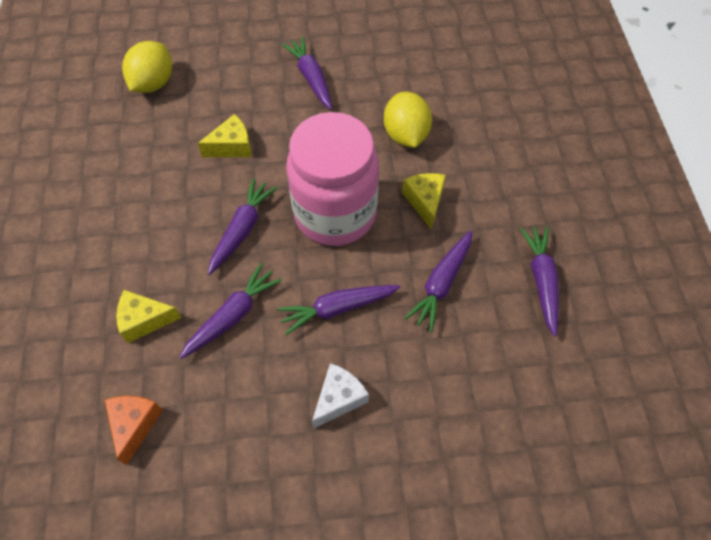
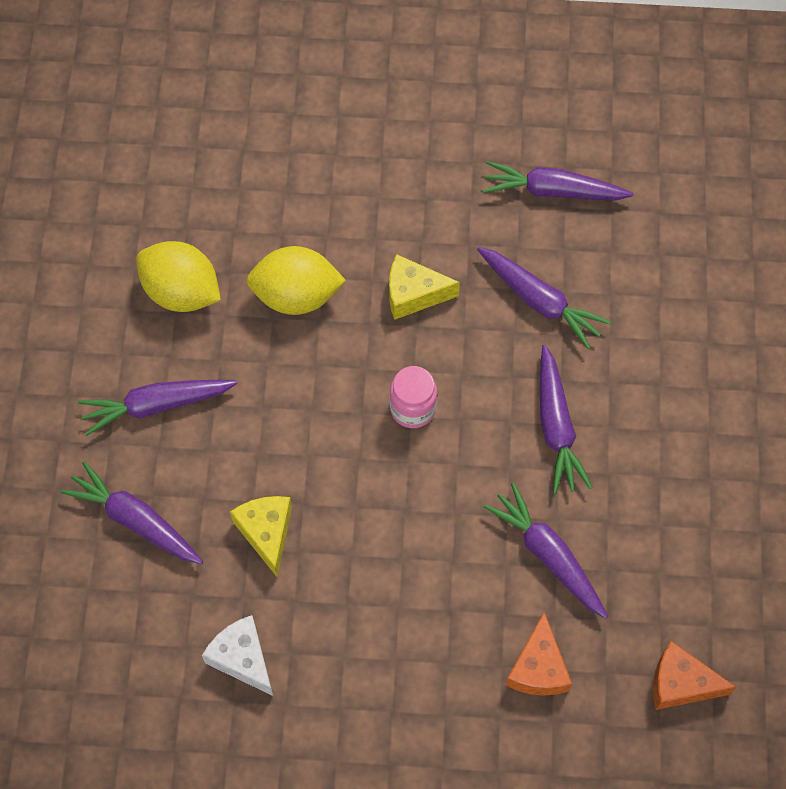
camera: 80 degrees left, 5 degrees up
yellow cheese [116,290,182,343] -> orange cheese [506,612,572,696]
yellow lemon [122,41,172,93] -> yellow lemon moved to [136,241,221,312]
purple carrot [208,178,278,275] -> purple carrot moved to [60,461,203,564]
pink jar [286,112,379,246] -> pink jar [390,366,437,428], size x0.40
white cheese [312,363,369,428] -> white cheese moved to [202,615,273,696]

